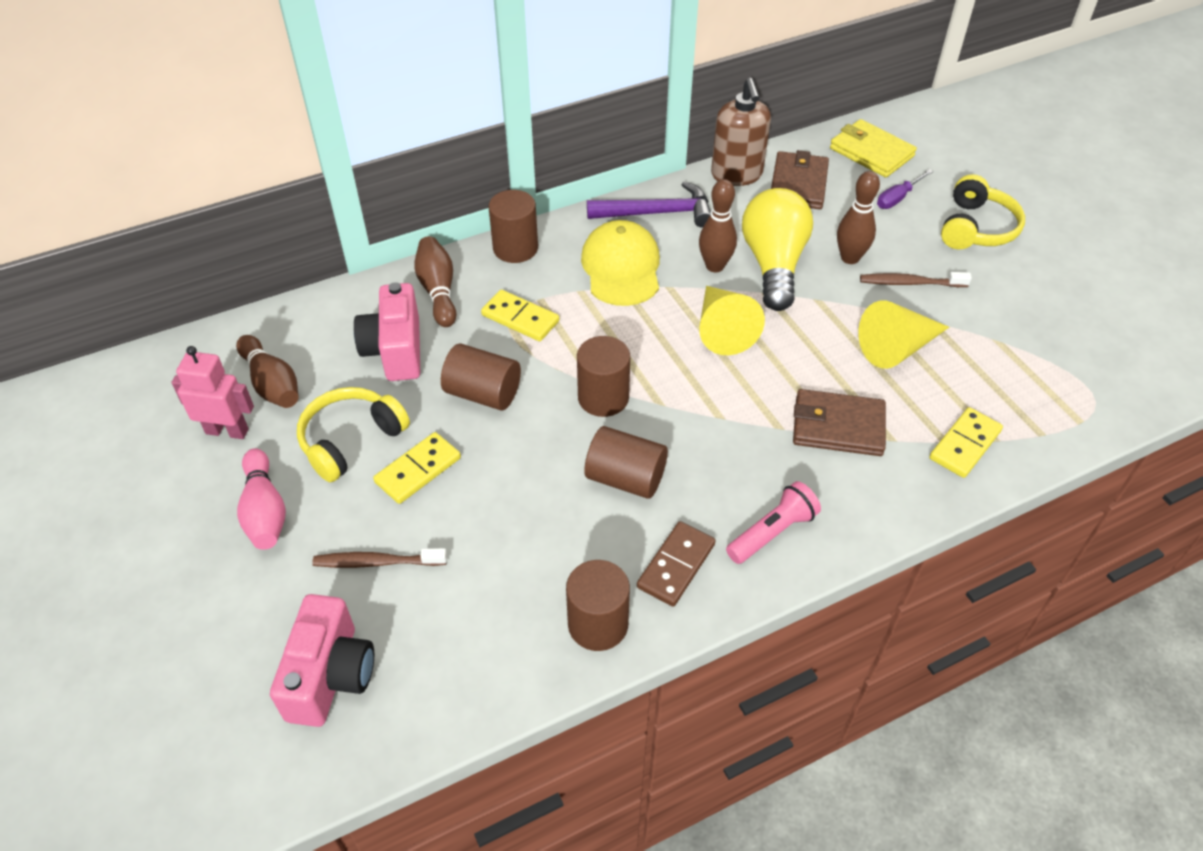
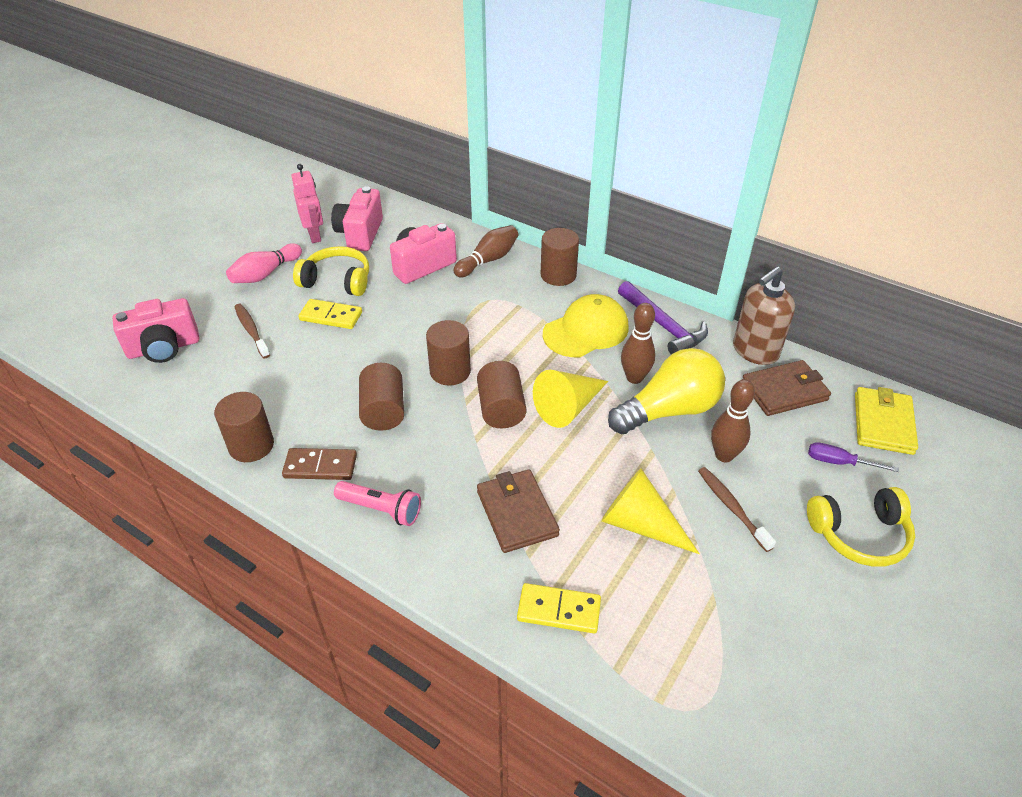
camera: 60 degrees right, 5 degrees down
brown bowling pin [236,335,299,408] -> pink camera [331,186,383,251]
brown cylinder [441,343,521,411] -> brown cylinder moved to [477,361,526,428]
yellow domino [481,290,559,341] -> none

